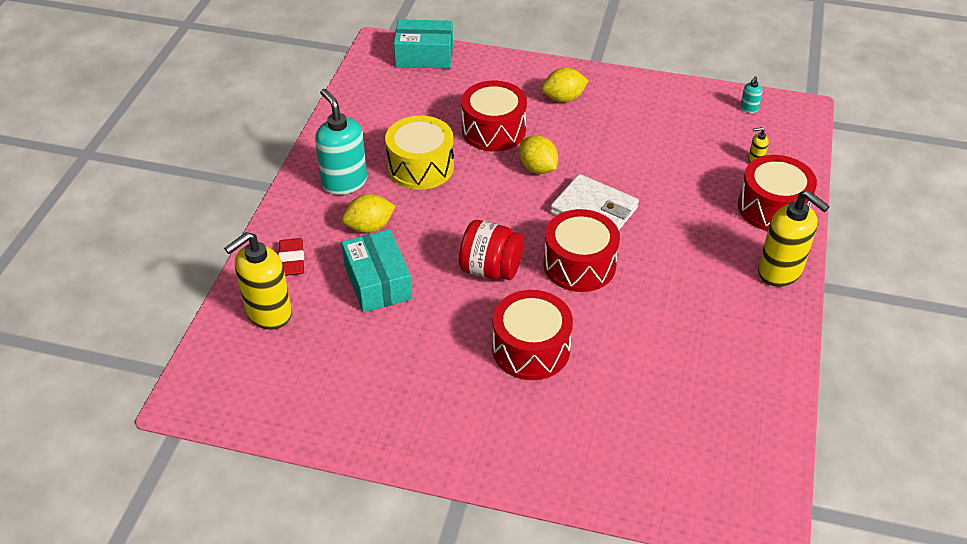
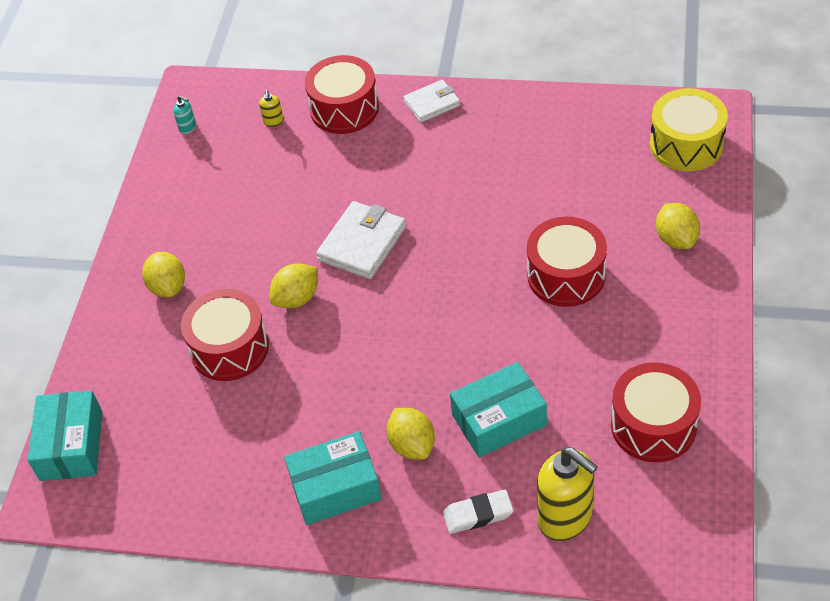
camera: 90 degrees left, 5 degrees up
red eraser [279,238,304,276] -> white eraser [443,490,513,534]
turquoise soap dispenser [315,89,367,195] -> turquoise box [284,431,382,525]
yellow drum [385,115,454,190] -> yellow drum moved to [650,88,728,171]
red jar [459,220,524,280] -> none
red drum [544,209,620,292] -> red drum moved to [611,362,701,463]
yellow soap dispenser [758,190,830,287] -> white wallet [403,80,460,122]
none -> yellow lemon [656,203,700,249]

